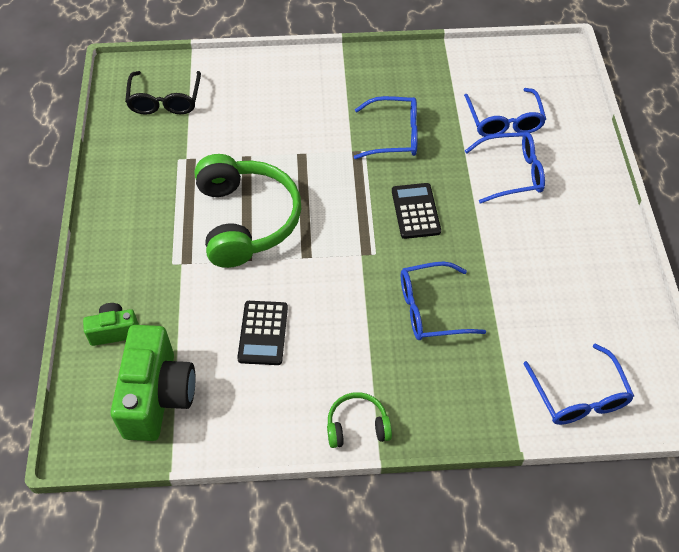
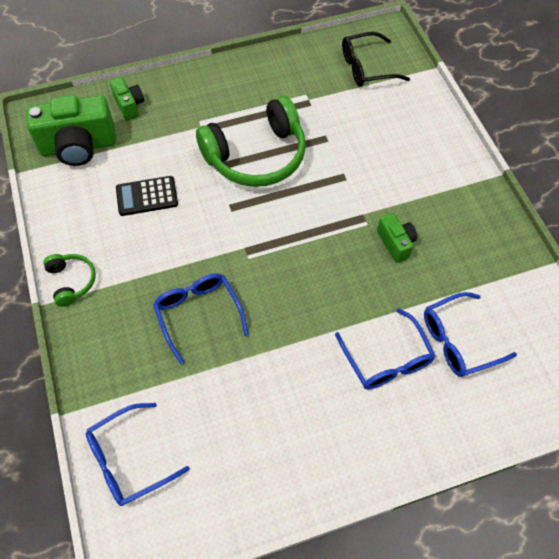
camera: 75 degrees right, 5 degrees up
blue glasses [354,96,418,159] -> green camera [377,213,417,263]
black calculator [392,183,441,239] -> none

